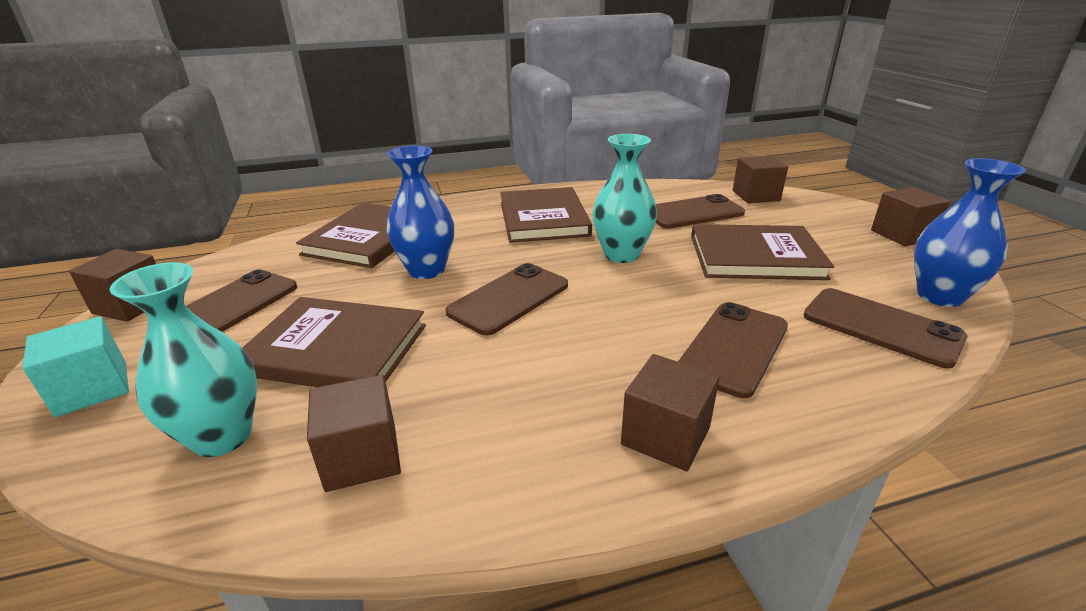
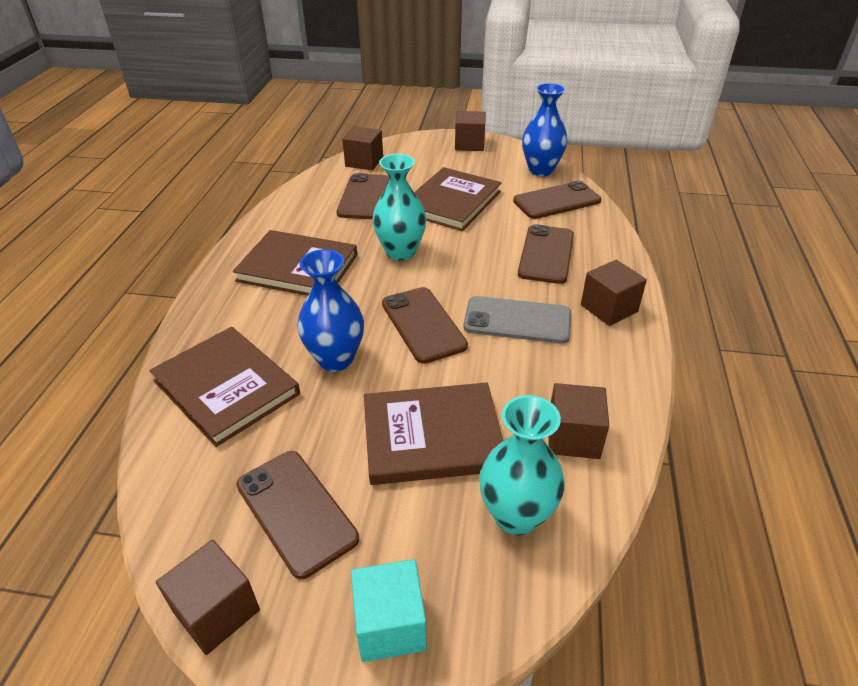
camera: 65 degrees left, 10 degrees up
brown book [242,297,426,387] -> brown book turned 45 degrees clockwise [364,383,503,485]
brown phone [678,302,788,398] -> brown phone turned 45 degrees clockwise [518,224,574,284]
none -> grey phone [463,296,571,344]

